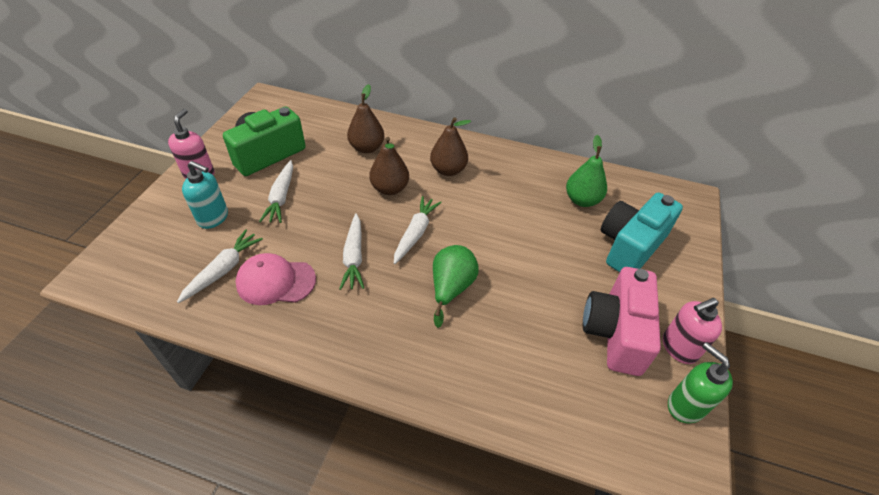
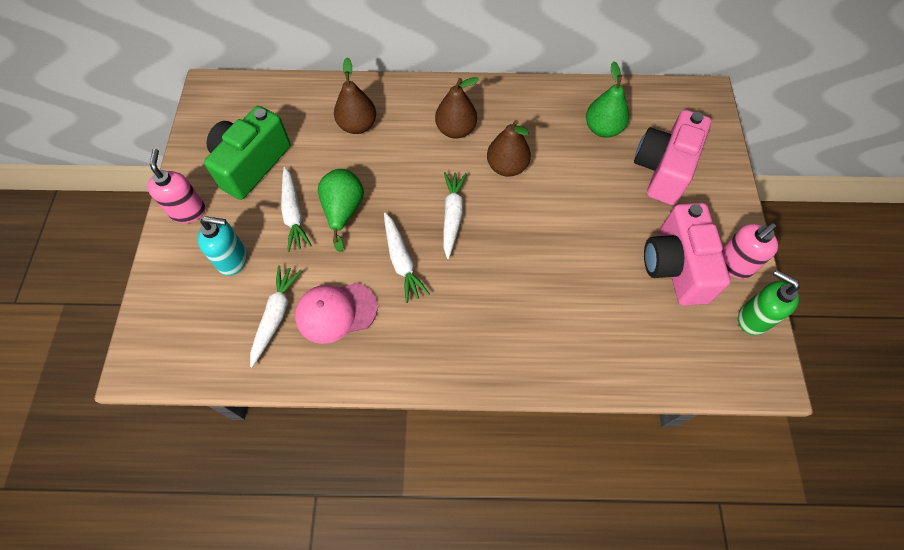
camera: 15 degrees left, 15 degrees up
brown pear [369,137,409,195] -> brown pear moved to [487,120,531,177]
green pear [433,245,479,328] -> green pear moved to [318,169,364,252]
turquoise camera [601,192,683,272] -> pink camera [634,110,712,205]

